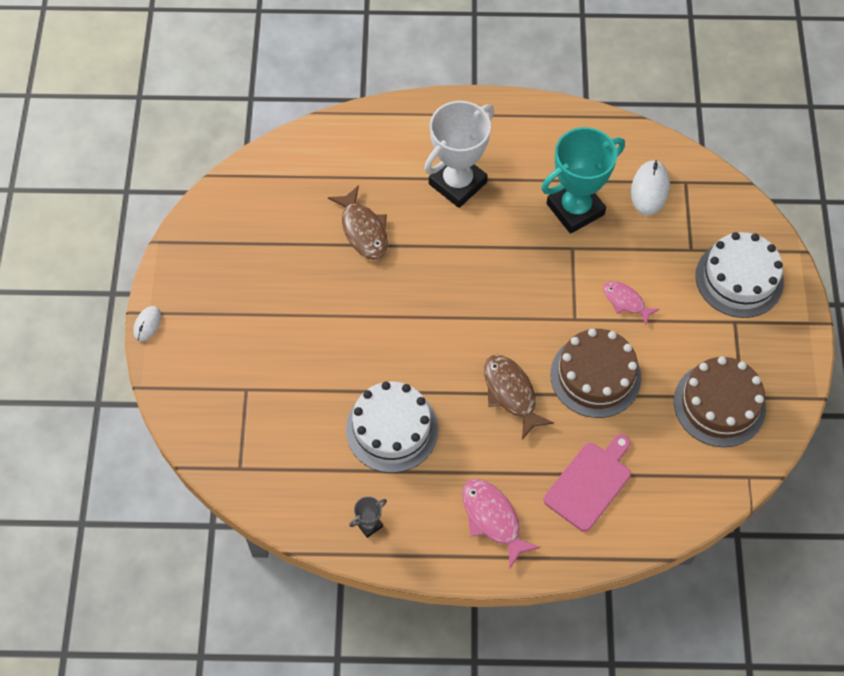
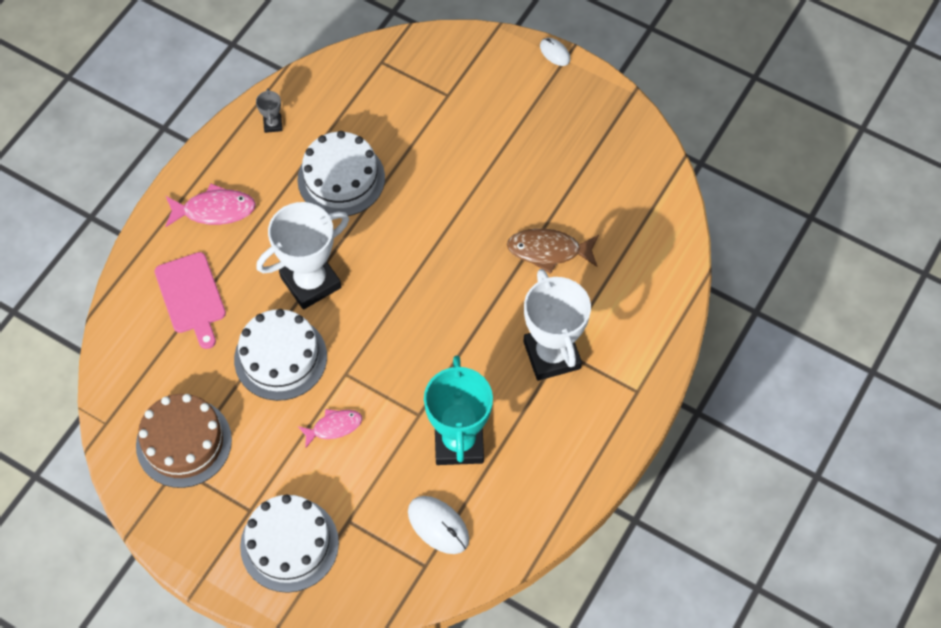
camera: 120 degrees right, 0 degrees up
brown fish [484,354,554,439] -> white trophy [256,202,349,310]
brown cake [550,329,641,418] -> white cake [234,309,327,401]

